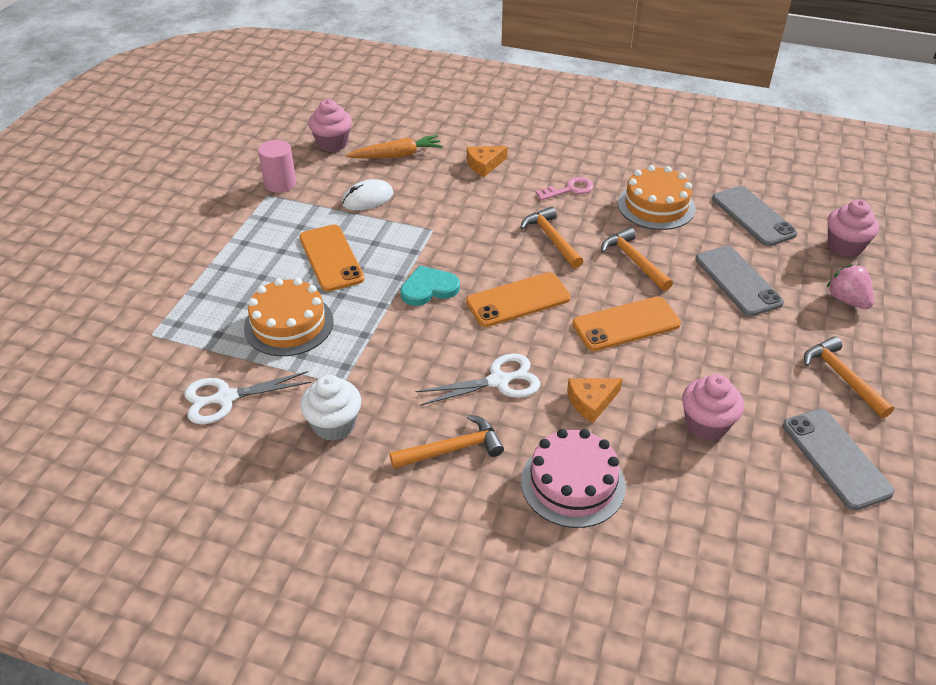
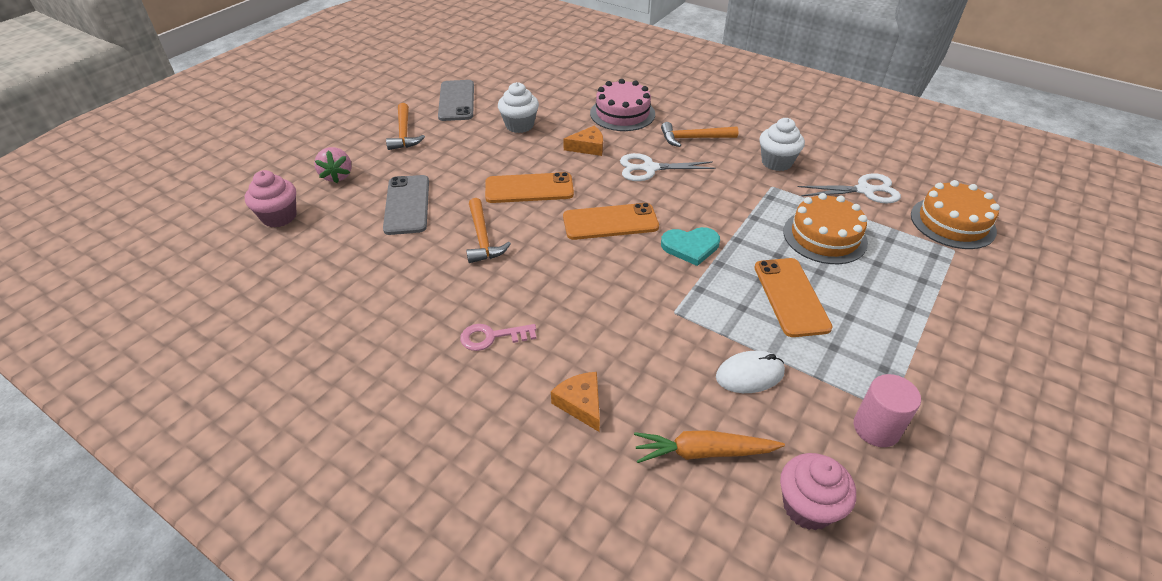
camera: 165 degrees left, 0 degrees up
orange cheese [467,146,508,177] -> orange cheese turned 105 degrees counterclockwise [551,372,600,432]
orange hammer [520,207,583,269] -> none
orange cake [618,165,695,230] -> orange cake moved to [911,180,1000,249]
pink cupcake [682,374,744,440] -> white cupcake [498,82,539,133]
grey phone [712,186,798,246] -> none

